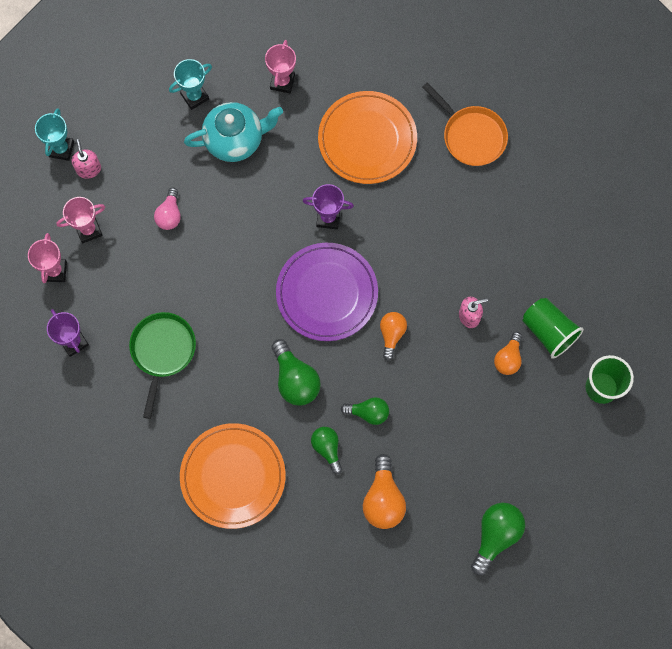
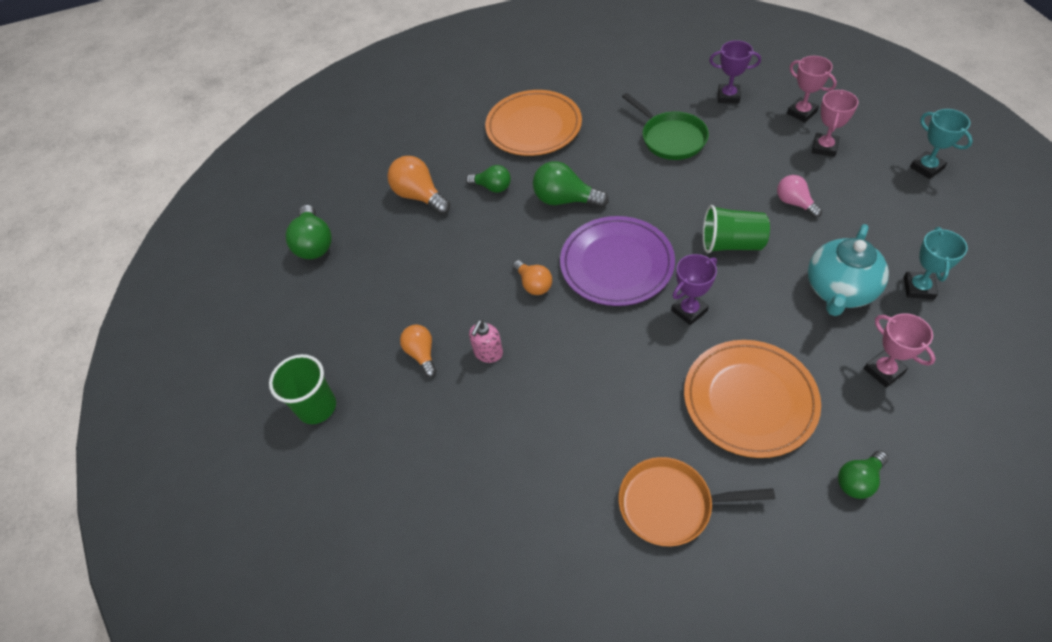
camera: 140 degrees right, 20 degrees down
pink soap dispenser [72,139,101,179] -> none
green light bulb [341,397,389,425] -> green light bulb moved to [838,451,888,499]
green cup [523,298,584,359] -> green cup moved to [703,205,770,253]

